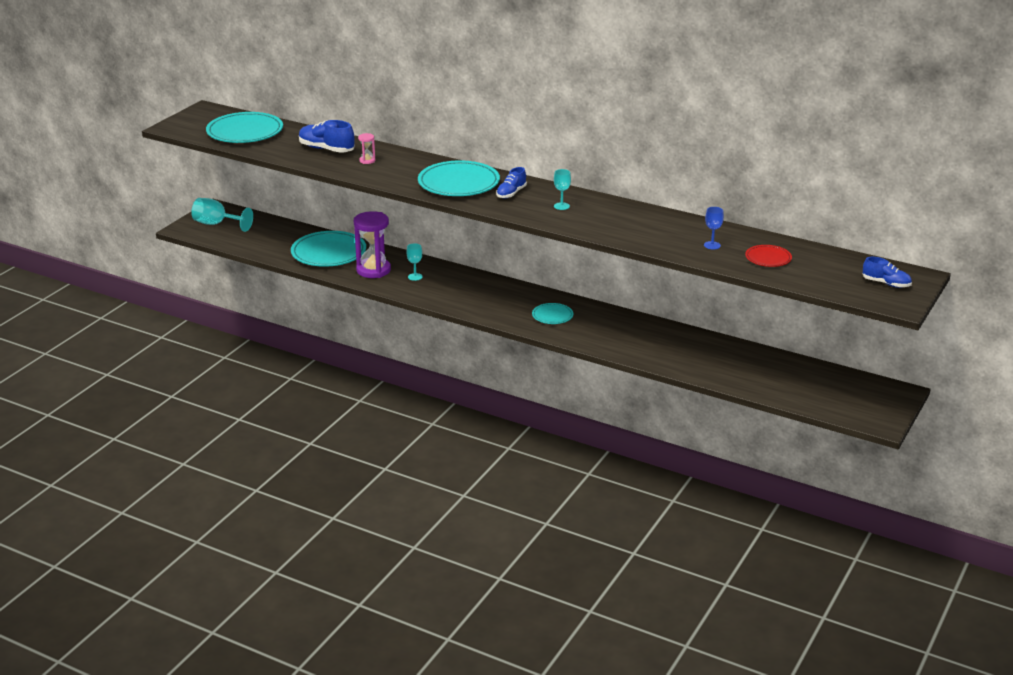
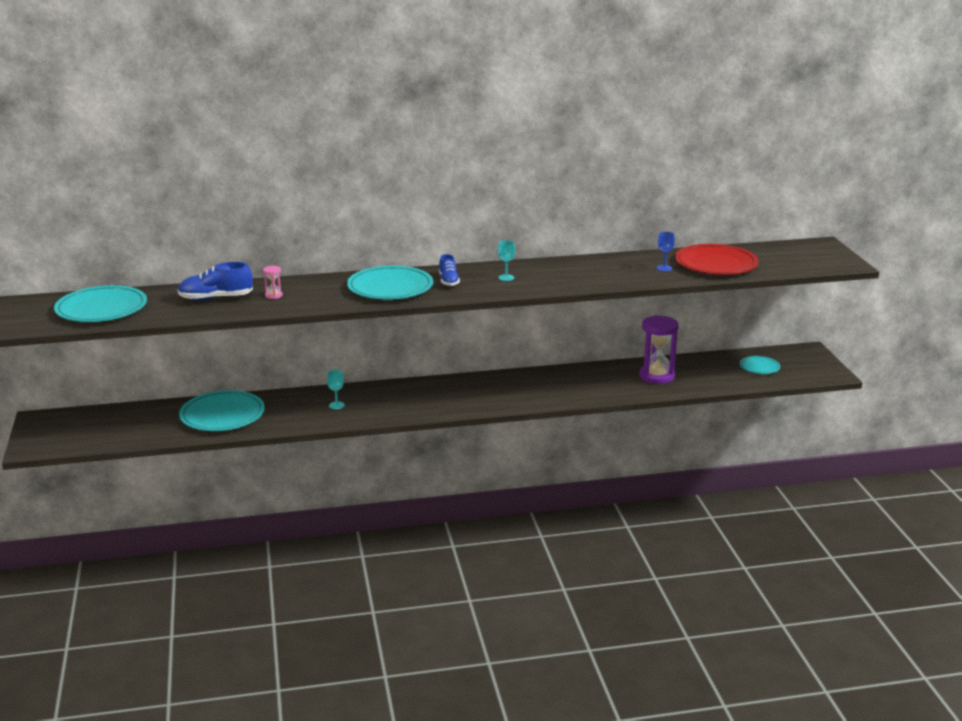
camera: 40 degrees left, 5 degrees down
turquoise goblet [191,198,253,232] -> none
purple hourglass [354,211,391,278] -> purple hourglass moved to [639,315,679,384]
turquoise plate [532,303,573,324] -> turquoise plate moved to [740,356,780,374]
red plate [745,245,792,267] -> red plate [675,244,758,275], size x1.96
blue shoe [862,257,912,288] -> none

